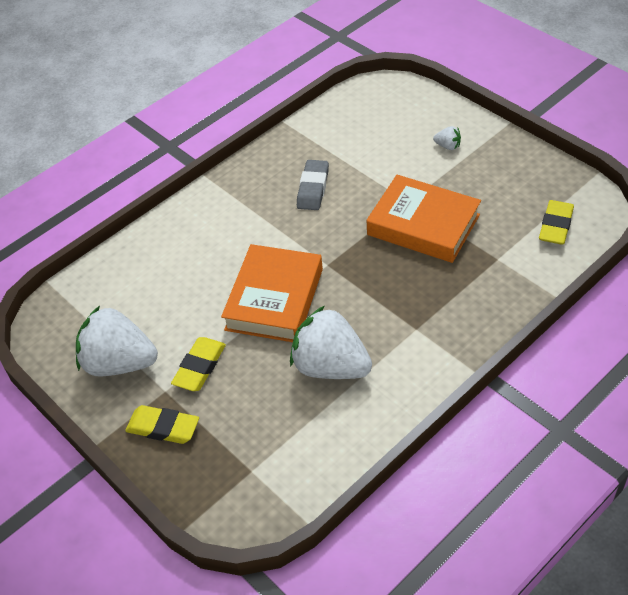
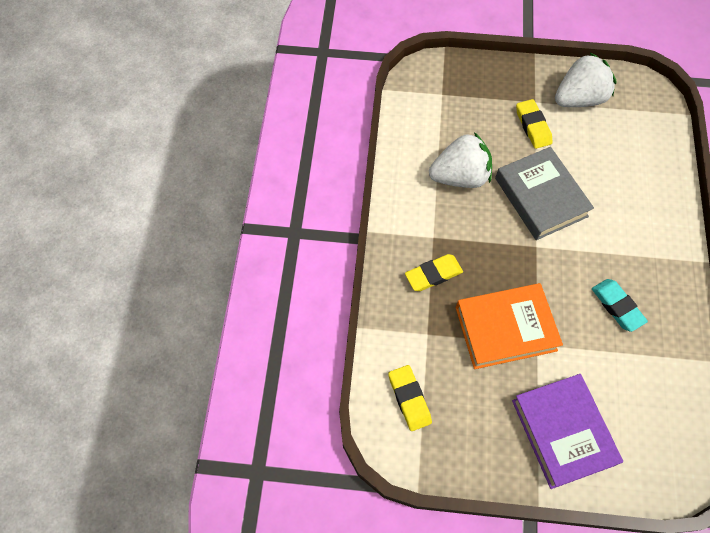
camera: 135 degrees right, 15 degrees up
yellow eraser [125,405,199,444] -> yellow eraser moved to [405,254,463,291]
orange book [221,244,323,342] -> grey book [495,147,594,240]
grey eraser [297,160,329,210] -> turquoise eraser [592,279,648,332]
white strawberry [433,126,461,150] -> purple book [512,374,623,489]

